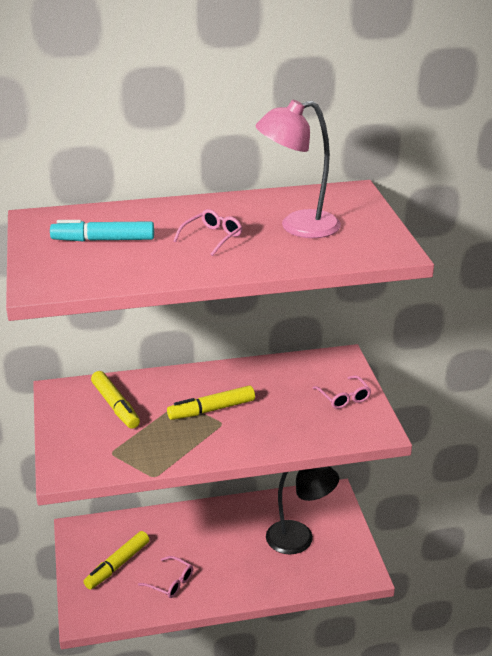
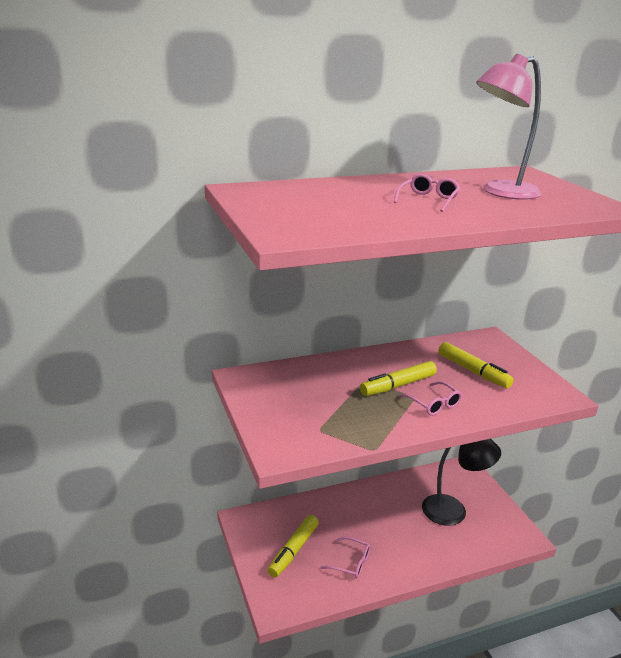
camera: 10 degrees left, 5 degrees down
turquoise marker [50,220,154,242] -> none
yellow marker [91,371,140,429] -> yellow marker moved to [439,342,514,389]
pink glasses [313,375,371,409] -> pink glasses moved to [399,381,462,416]

